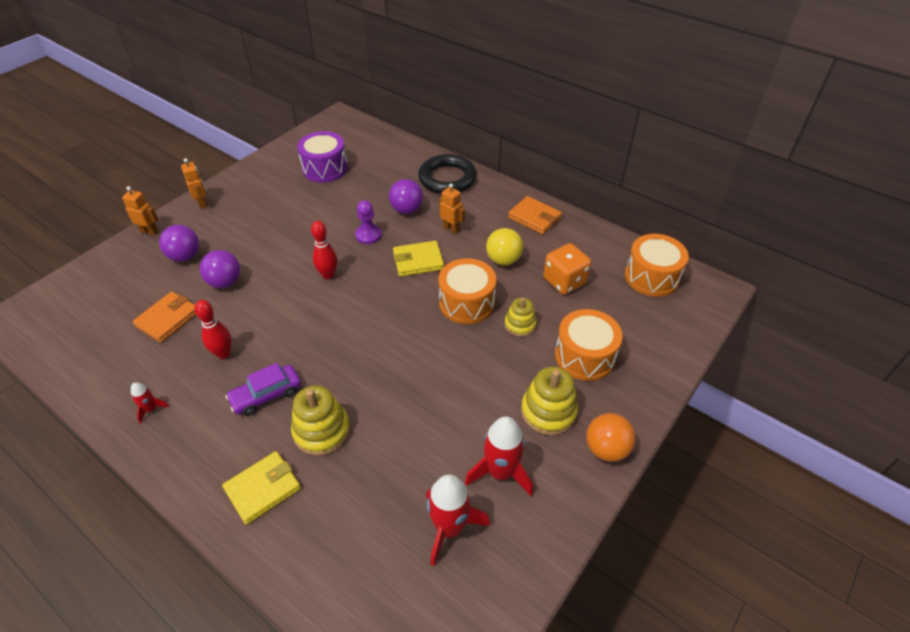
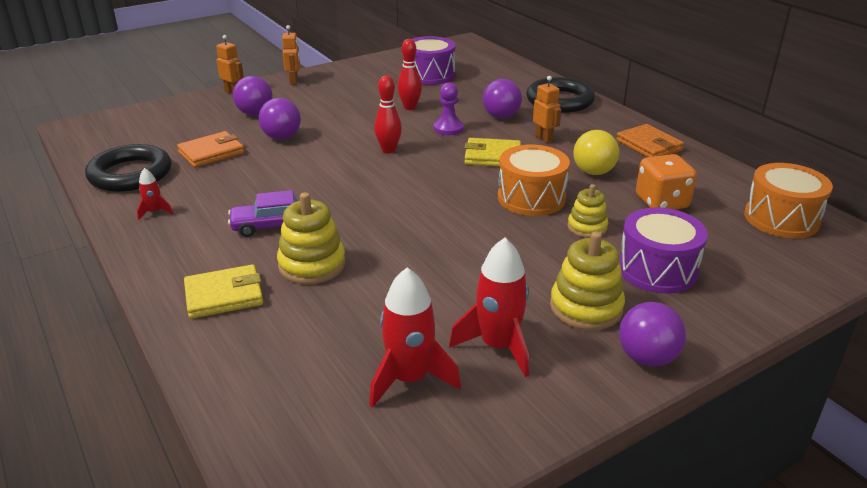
camera: 20 degrees right, 15 degrees down
red bowling pin [195,300,232,359] -> red bowling pin moved to [397,39,422,110]
orange drum [555,309,622,381] -> purple drum [619,207,708,294]
orange ball [586,413,636,462] -> purple ball [619,302,686,367]
none -> black ring [85,144,171,192]

